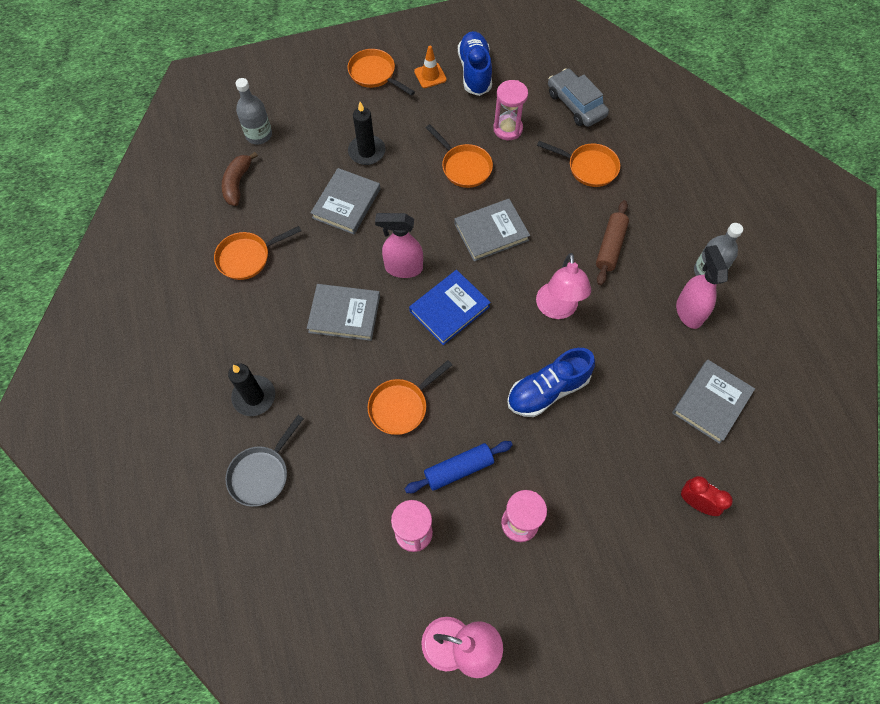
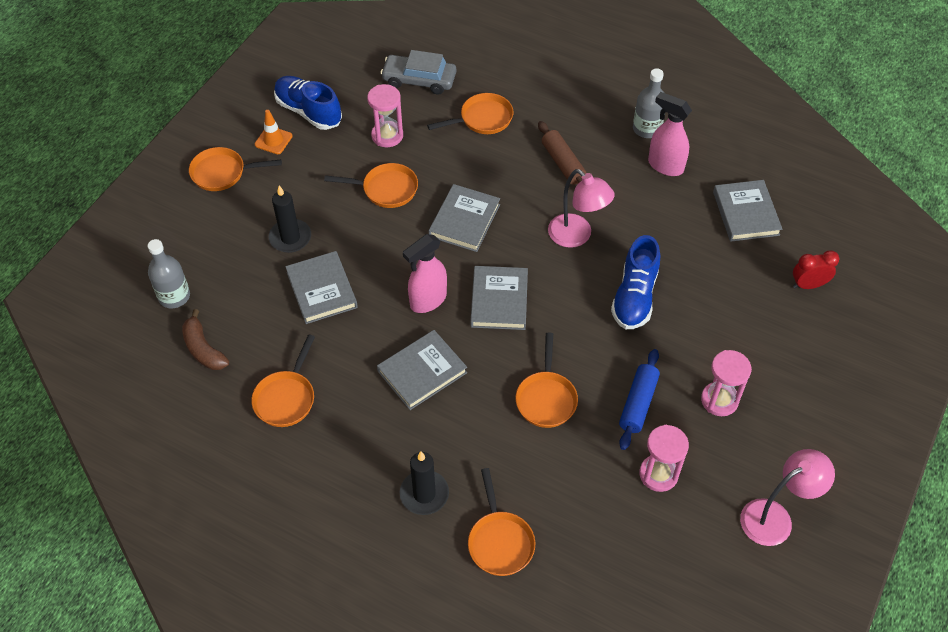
camera: 45 degrees left, 10 degrees down
grey pan [225,415,304,507] -> orange pan [468,468,535,576]
blue book [409,270,491,345] -> grey book [470,266,528,330]

